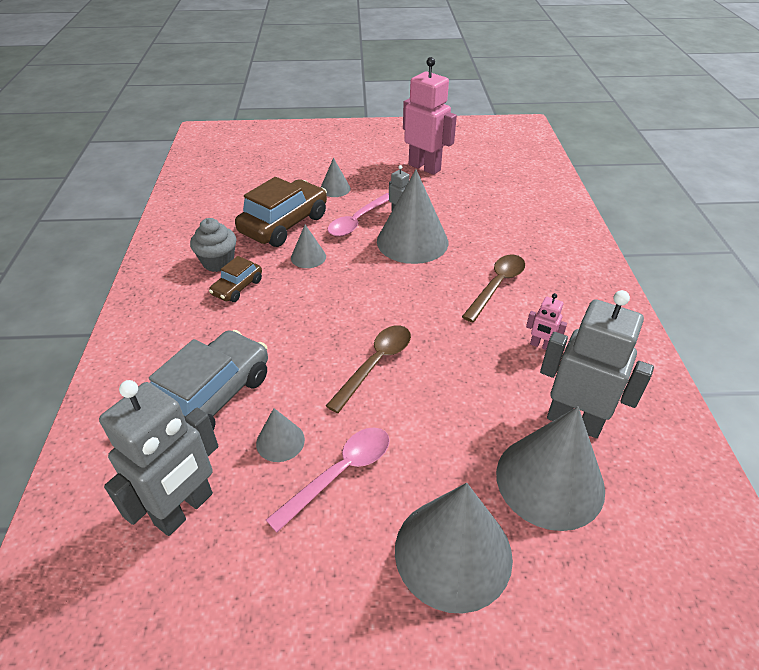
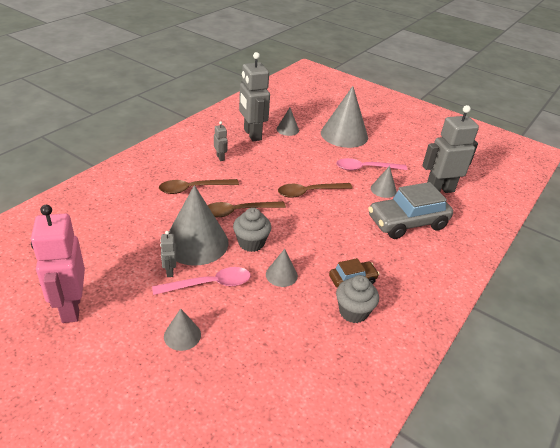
camera: 145 degrees left, 5 degrees down
brown car [235,177,327,247] -> none
grey cone [496,407,605,531] -> grey cone [277,108,299,136], size x0.48
pink robot [526,293,567,350] -> grey robot [214,121,228,161]
none -> brown spoon [208,201,286,217]
none -> grey cupcake [233,208,272,252]

